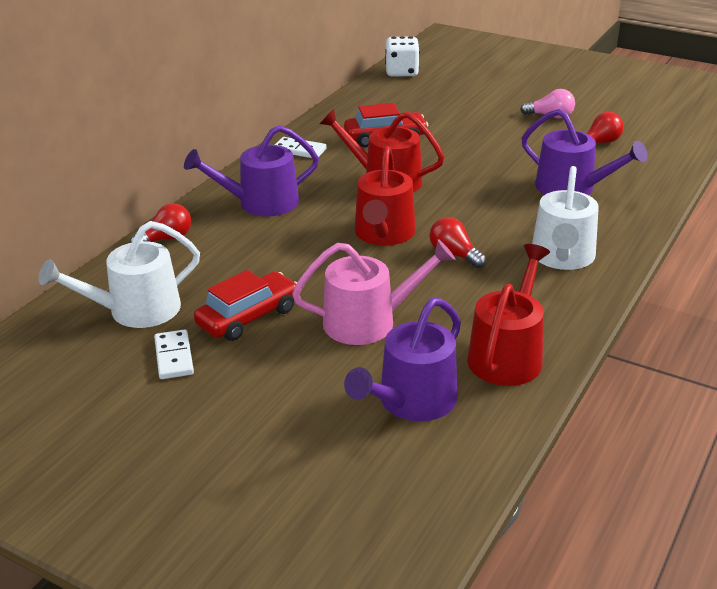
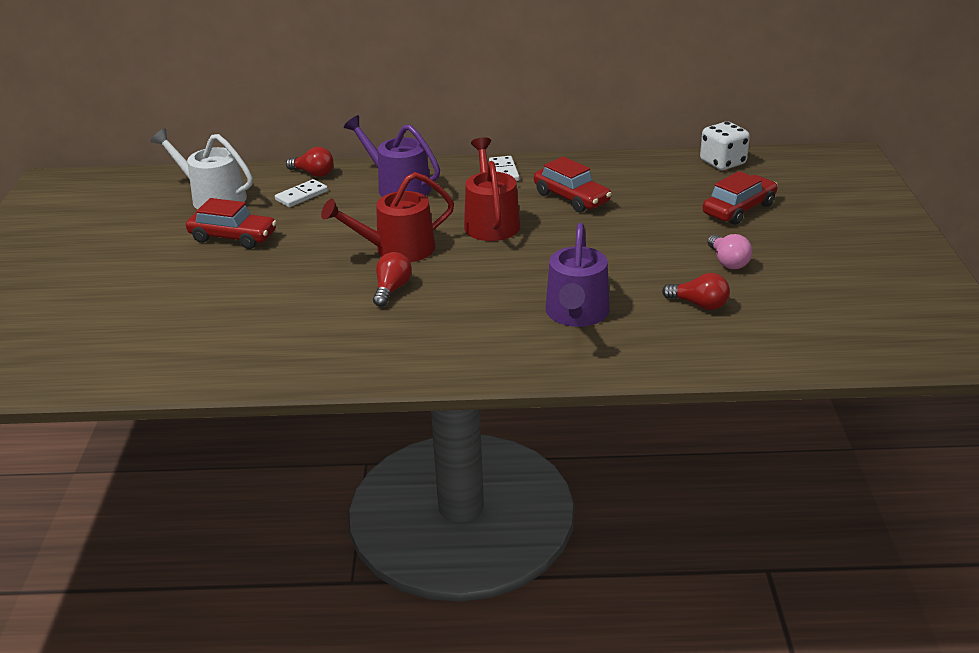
camera: 60 degrees right, 0 degrees up
white domino [154,329,194,379] -> white domino moved to [275,179,328,207]
pink watering can [292,239,455,345] -> none
purple watering can [344,298,461,421] -> none
red watering can [468,244,550,386] -> none
white watering can [532,166,599,270] -> none
none -> red car [703,171,778,225]

